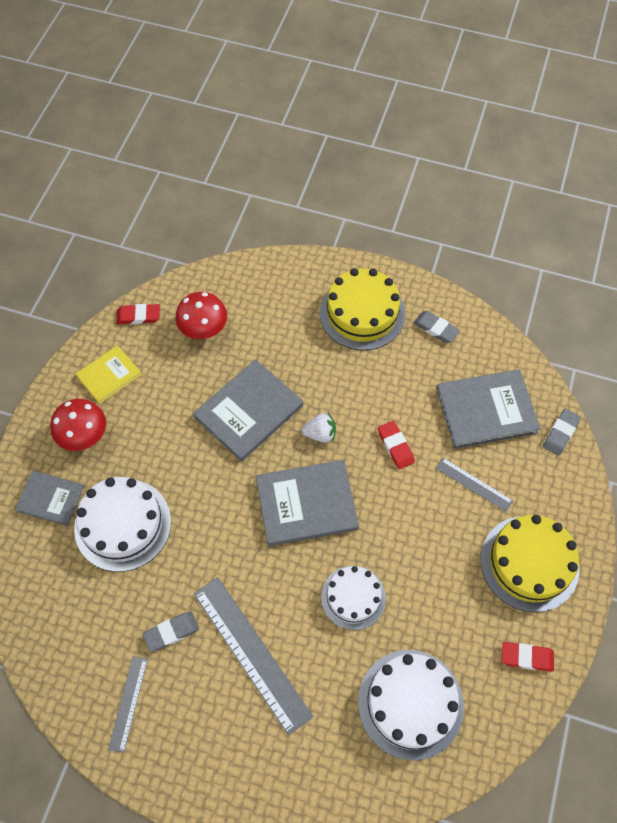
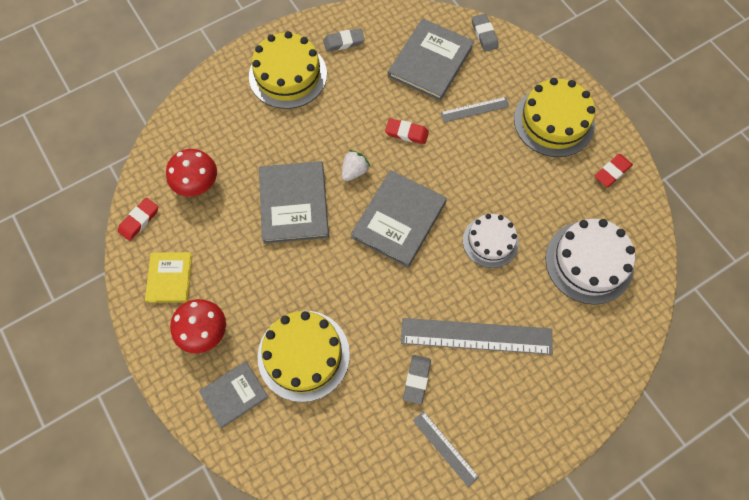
camera: 50 degrees left, 5 degrees up
white cake [74,477,171,572] -> yellow cake [258,311,350,402]

